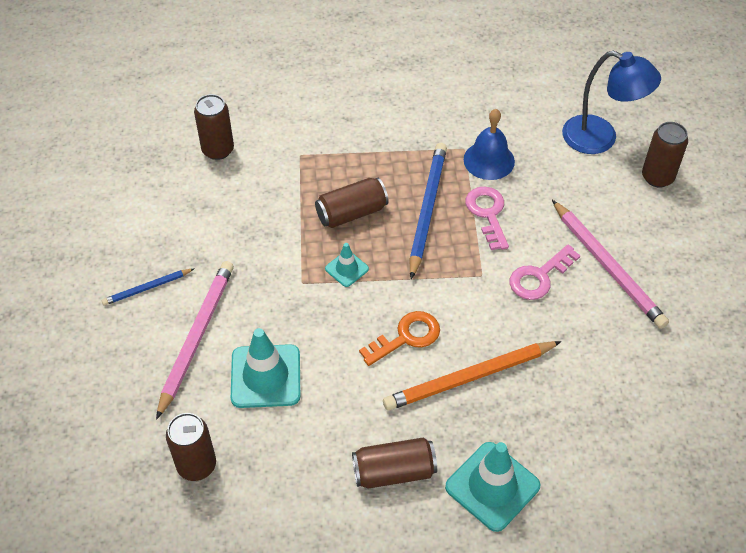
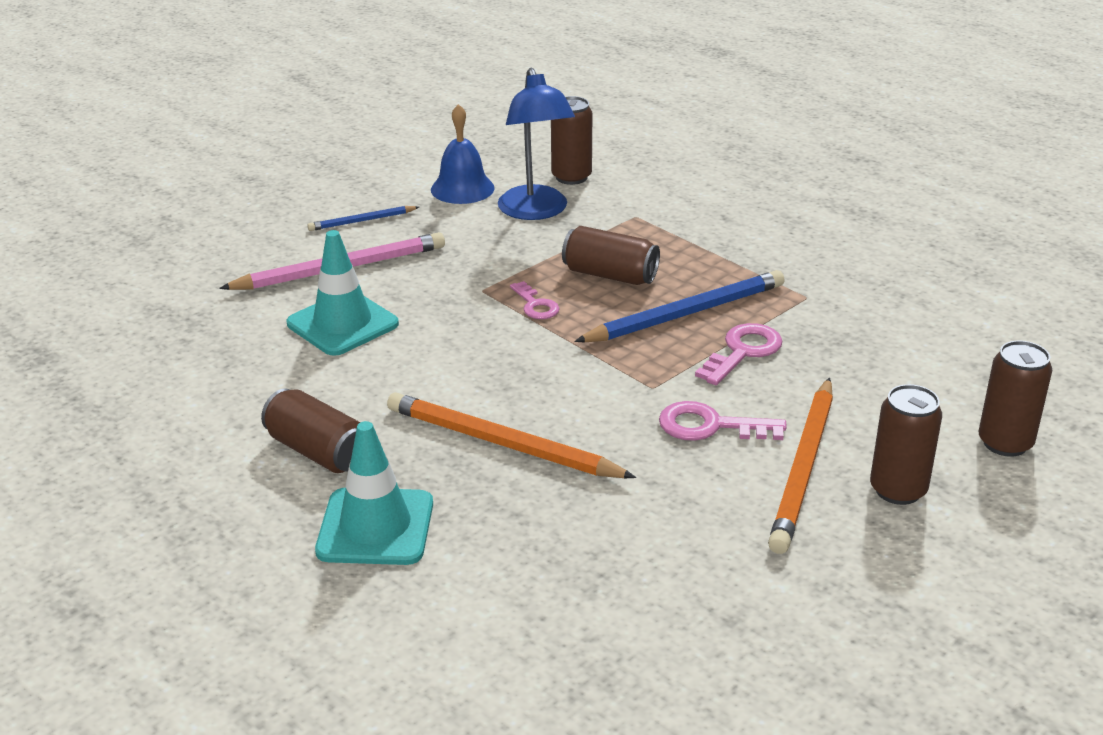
camera: 50 degrees right, 20 degrees down
blue pencil [101,269,194,306] -> blue pencil turned 45 degrees counterclockwise [307,206,419,231]
brown can [166,413,216,481] -> brown can moved to [870,384,942,505]
turquoise traffic cone [325,243,369,287] -> pink key [510,281,560,319]
orange key [359,311,440,366] -> none
blue bell [464,109,515,180] -> blue bell moved to [431,104,495,204]
pink pencil [552,200,669,329] -> orange pencil [768,378,833,554]
blue lamp [562,51,661,154] -> blue lamp moved to [498,68,575,220]

